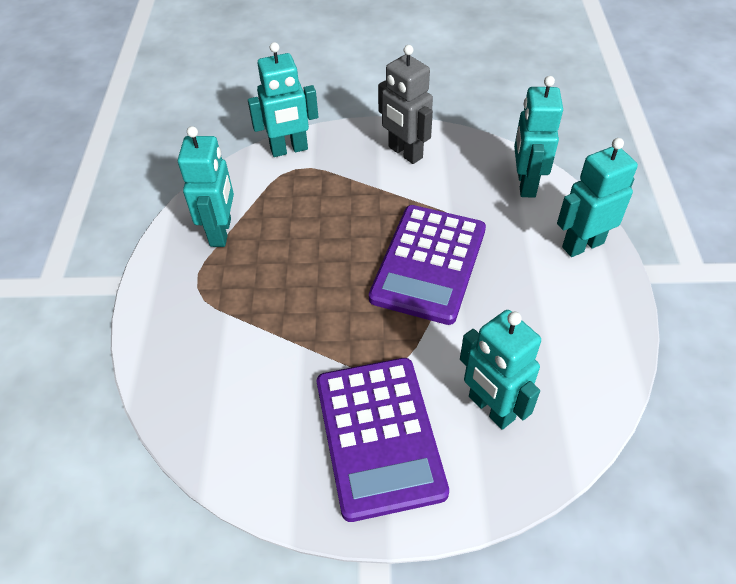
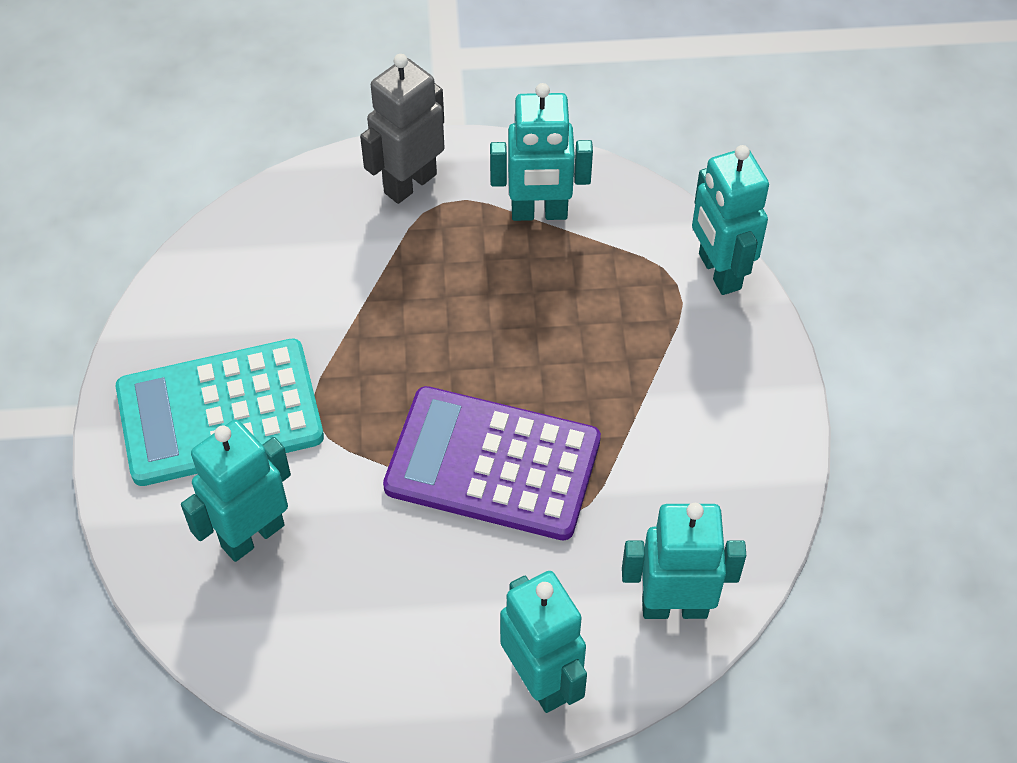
camera: 85 degrees right, 5 degrees up
purple calculator [317,358,449,522] -> turquoise calculator [116,338,324,486]
grey robot [378,45,433,164] -> grey robot moved to [360,54,444,204]

